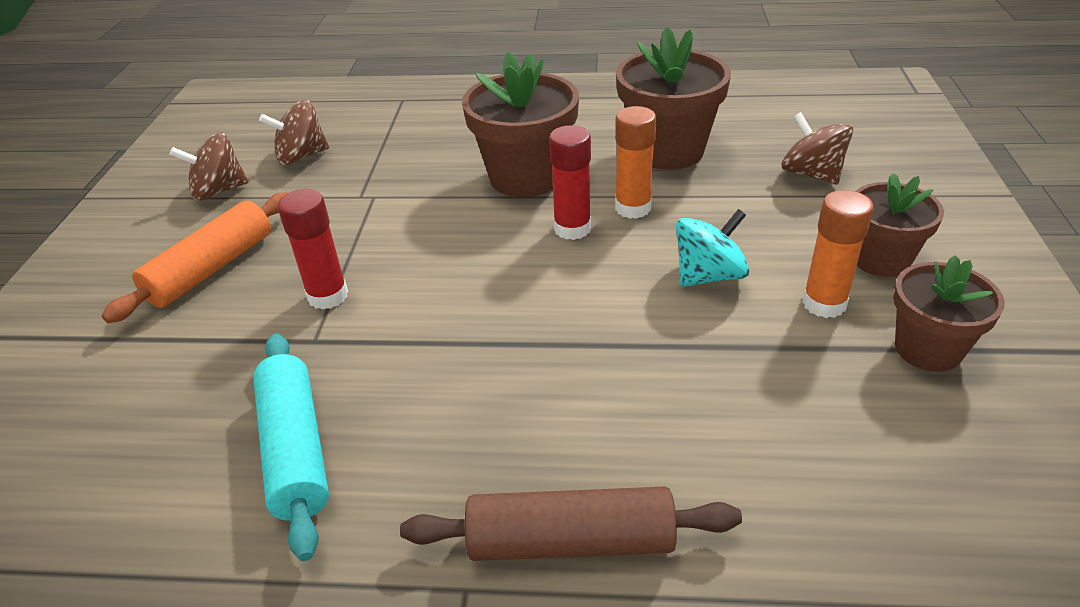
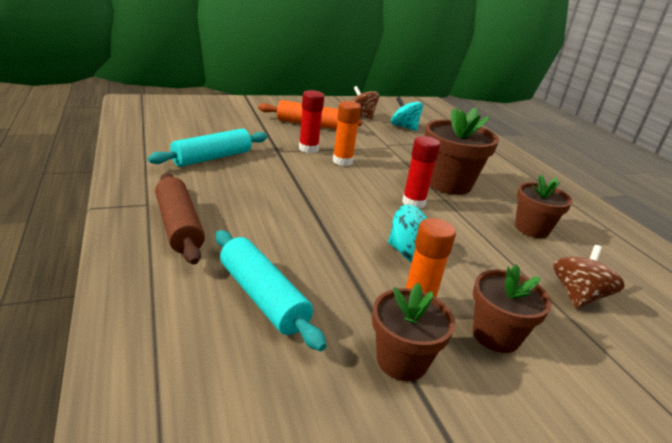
camera: 60 degrees right, 10 degrees down
brown spinning top [259,100,329,165] -> turquoise spinning top [391,96,423,131]
orange glue stick [615,106,656,219] -> orange glue stick moved to [333,101,361,166]
brown flower pot [616,27,731,170] -> brown flower pot [515,175,573,238], size x0.64
none -> turquoise rolling pin [216,230,327,351]

